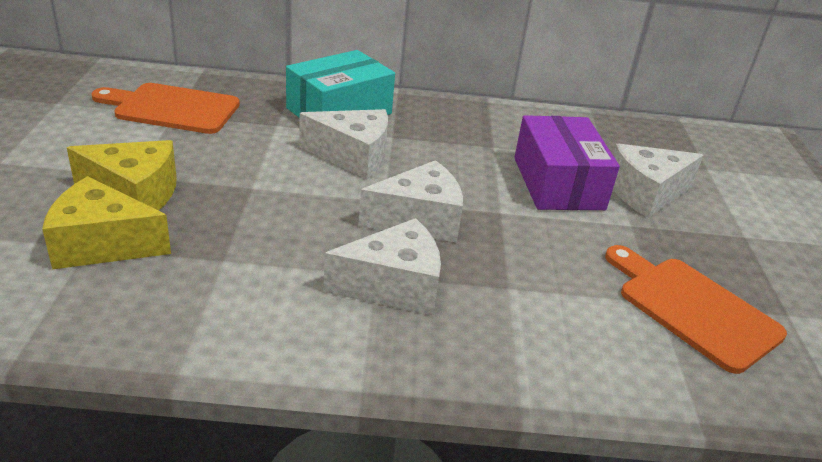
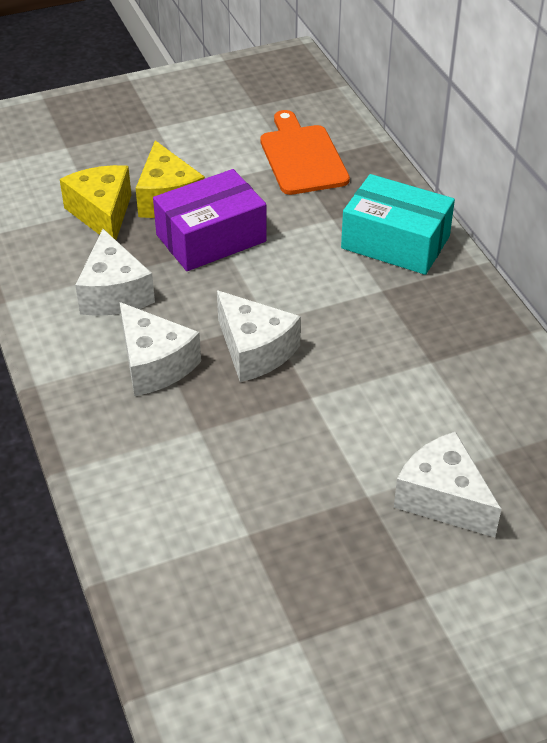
camera: 70 degrees right, 10 degrees up
white cheese [299,109,388,179] -> white cheese moved to [75,229,155,316]
purple box [514,115,620,210] -> purple box moved to [153,169,267,271]
orange cutting board [605,245,787,374] -> none

